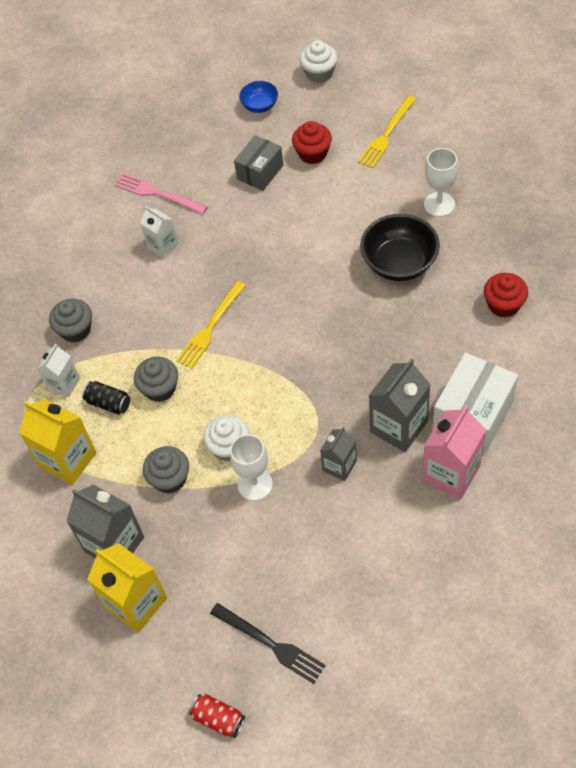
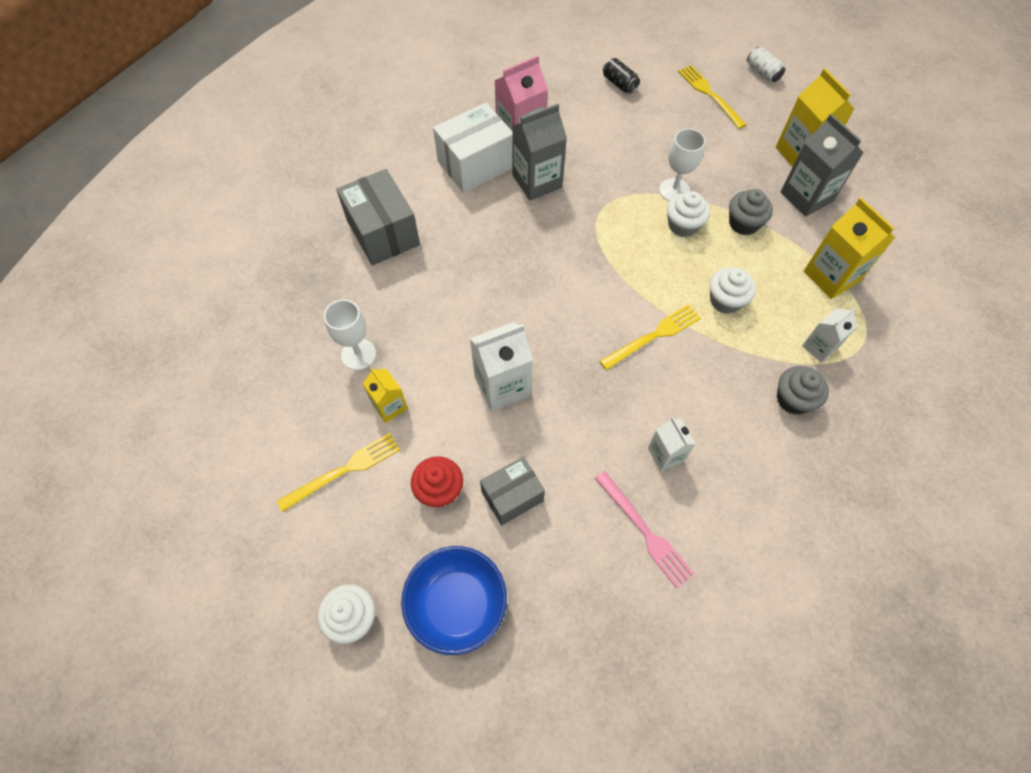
camera: 160 degrees left, 5 degrees up
black can [82,381,130,415] -> black can moved to [603,58,640,94]
grey cupcake [134,357,178,402] -> white cupcake [710,267,756,314]
red can [189,693,245,738] -> white can [747,47,785,82]
black fork [210,603,326,684] -> yellow fork [678,65,746,129]
blue bowl [239,81,278,113] -> blue bowl [401,546,507,655], size x1.81
grey carton [320,427,357,481] -> none
black bowl [360,214,440,281] -> none
red cupcake [484,273,528,318] -> grey box [336,169,420,265]
none -> yellow carton [363,368,408,423]
none -> white carton [470,322,533,411]

